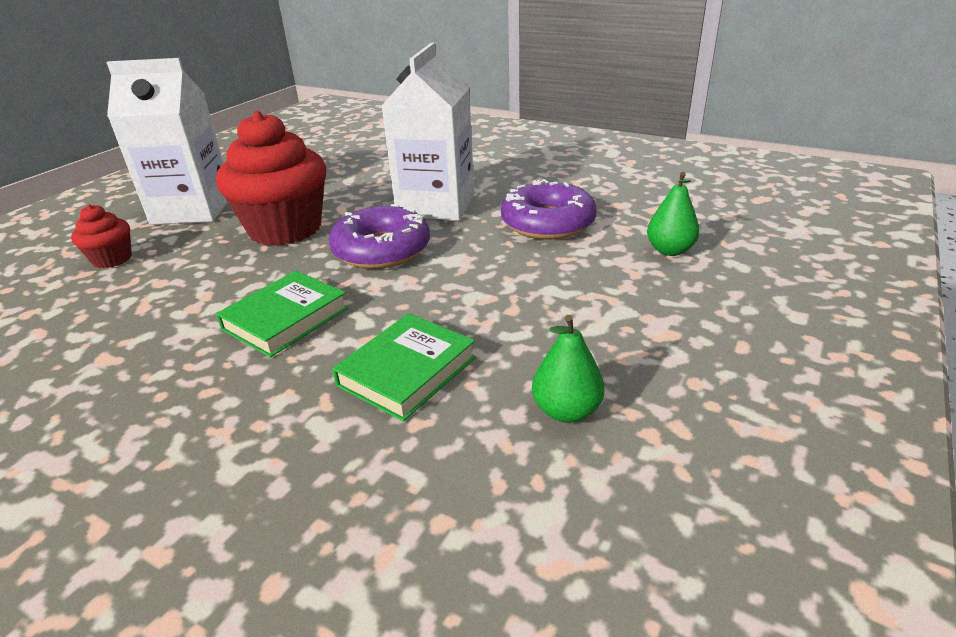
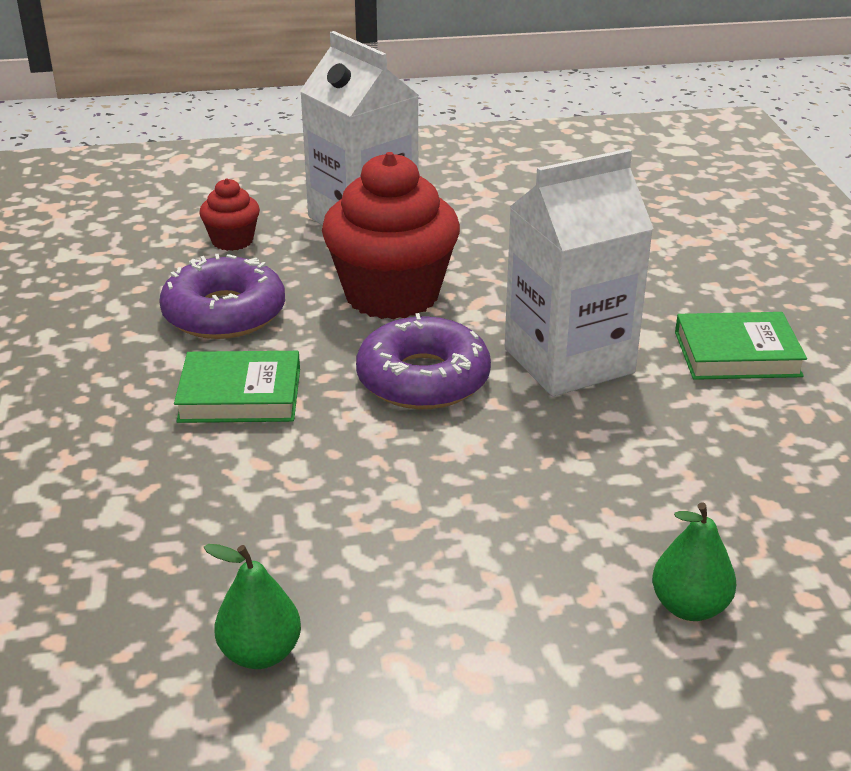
camera: 50 degrees right, 0 degrees up
green book [332,313,476,421] -> green book moved to [675,312,807,380]
purple donut [501,179,597,240] -> purple donut moved to [159,254,285,339]

